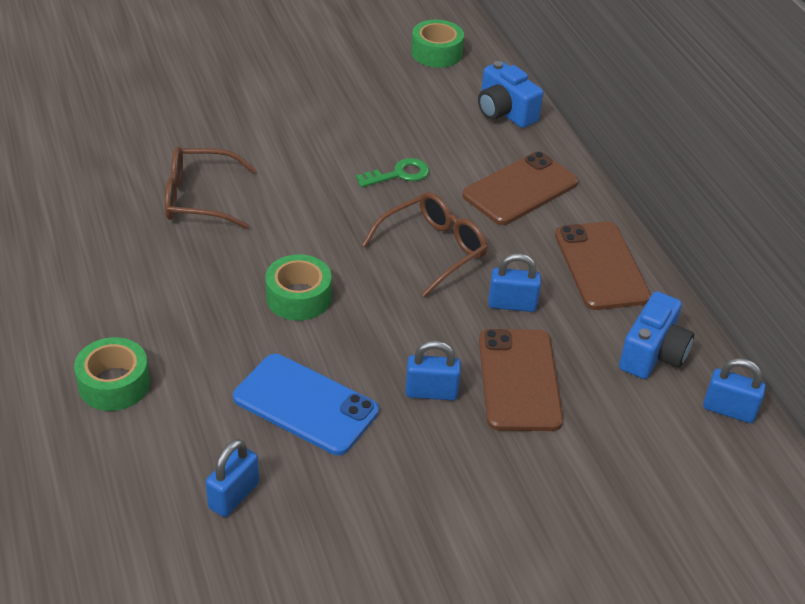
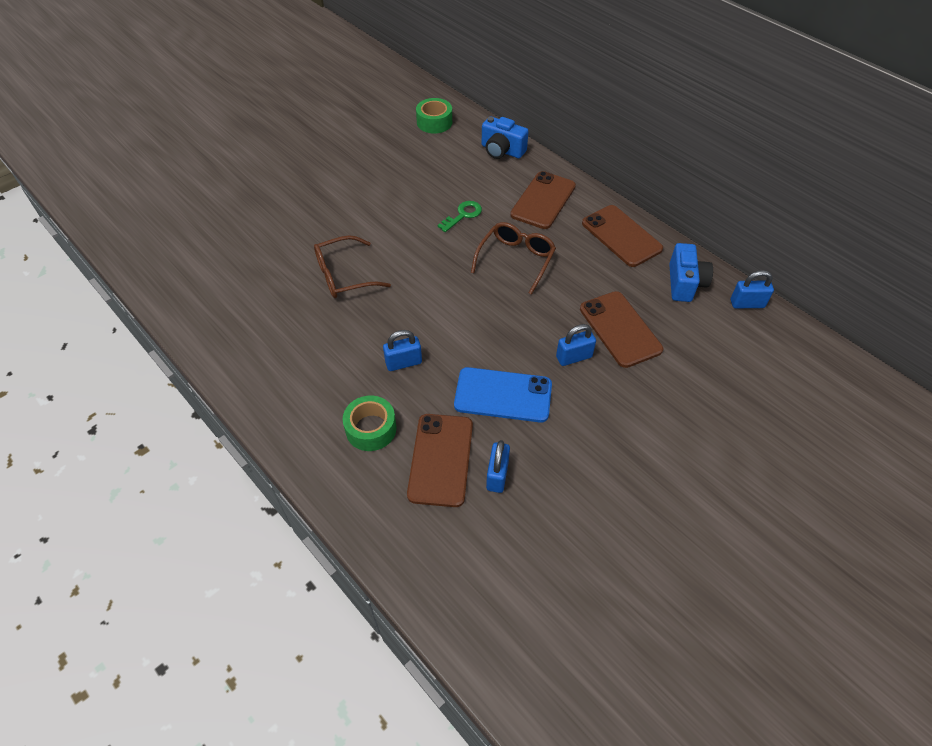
camera: 20 degrees left, 10 degrees up
green tape [266,254,332,321] -> none
blue padlock [488,253,541,312] -> blue padlock moved to [383,330,422,371]
none -> brown phone [407,414,473,507]

